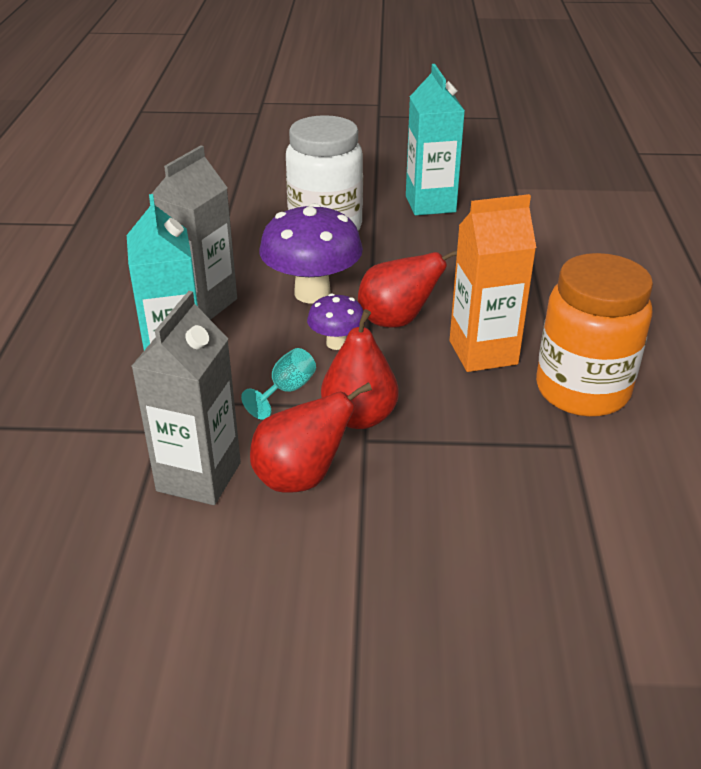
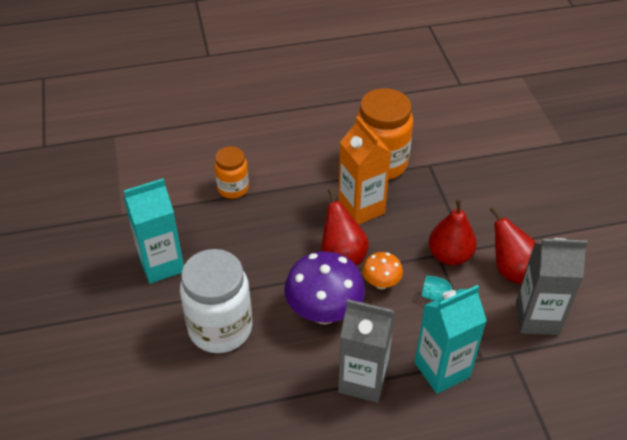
camera: 105 degrees left, 10 degrees up
purple mushroom [307,293,365,350] -> orange mushroom [362,252,403,289]
none -> orange jar [214,146,249,199]

